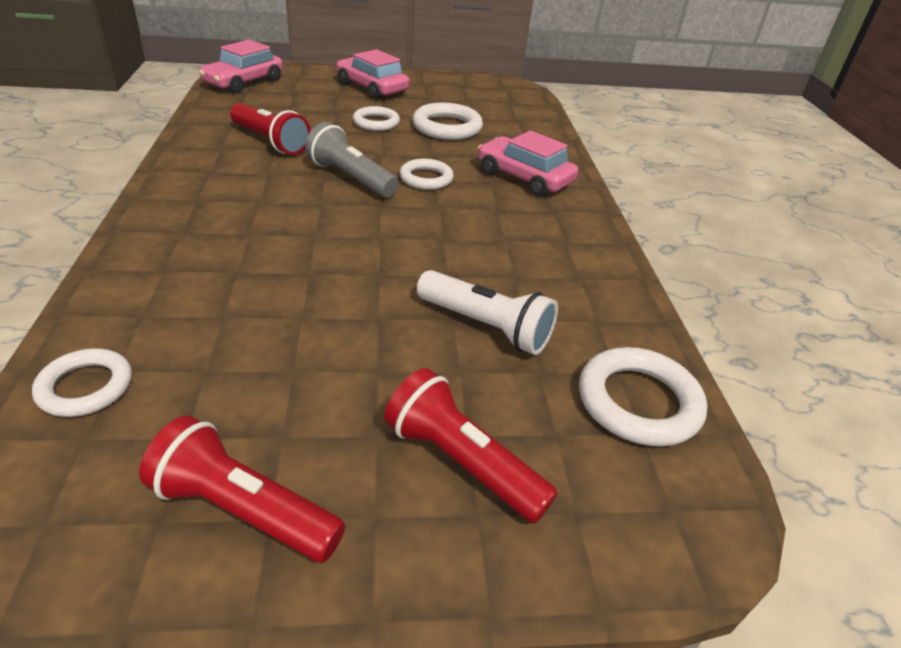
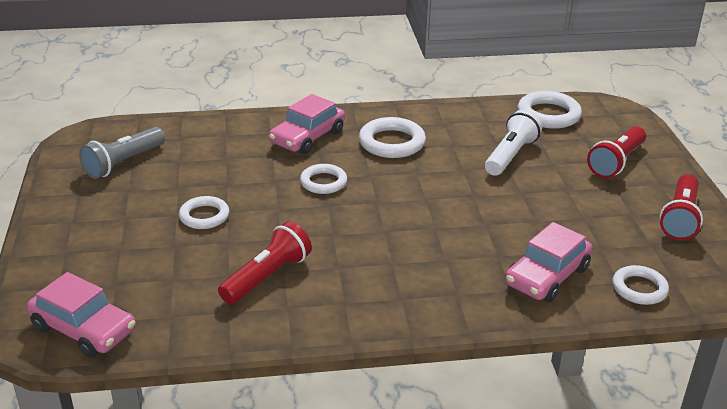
camera: 90 degrees left, 5 degrees down
grey flashlight [305,122,399,197] -> grey flashlight moved to [79,127,165,179]
pink car [336,49,410,99] -> pink car moved to [505,222,593,302]
white ring [412,103,483,140] -> white ring moved to [359,117,426,158]

